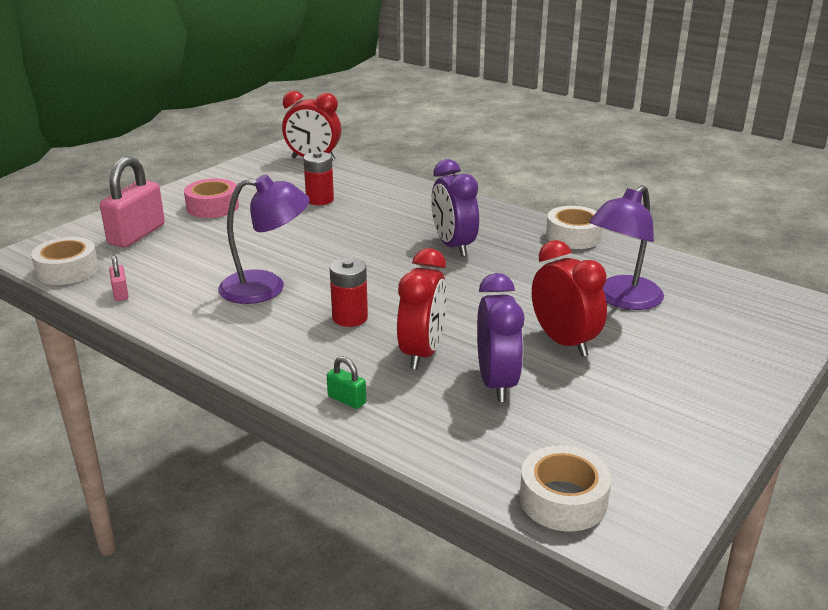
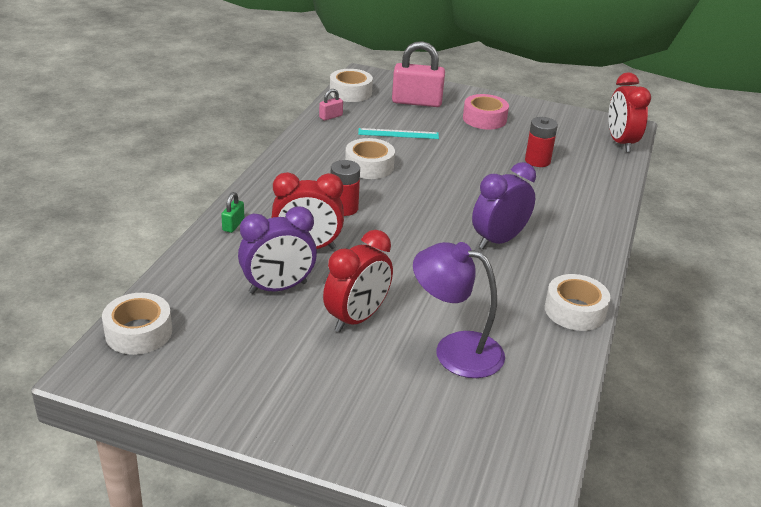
camera: 70 degrees right, 5 degrees up
purple lamp [218,174,310,304] -> white tape [345,138,395,179]
none -> turquoise ruler [358,128,439,139]

